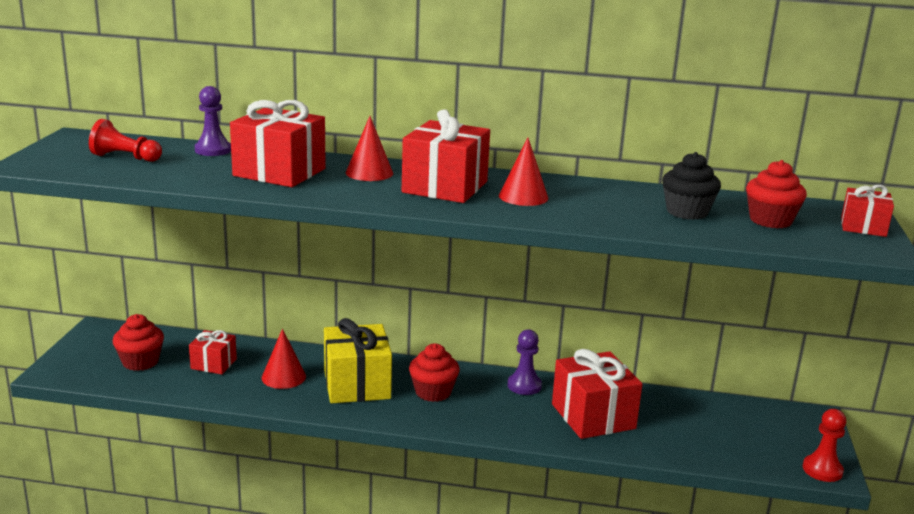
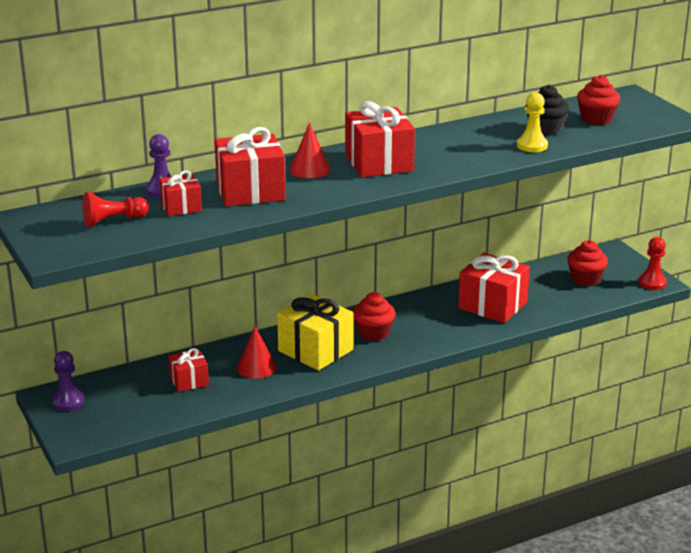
camera: 35 degrees left, 5 degrees up
red cupcake [113,314,164,371] -> red cupcake moved to [567,240,608,286]
red cone [499,138,548,206] -> none
purple pawn [507,329,542,395] -> purple pawn moved to [52,351,85,411]
red gift [841,185,894,237] -> red gift moved to [160,171,202,216]
none -> yellow pawn [517,92,548,152]

